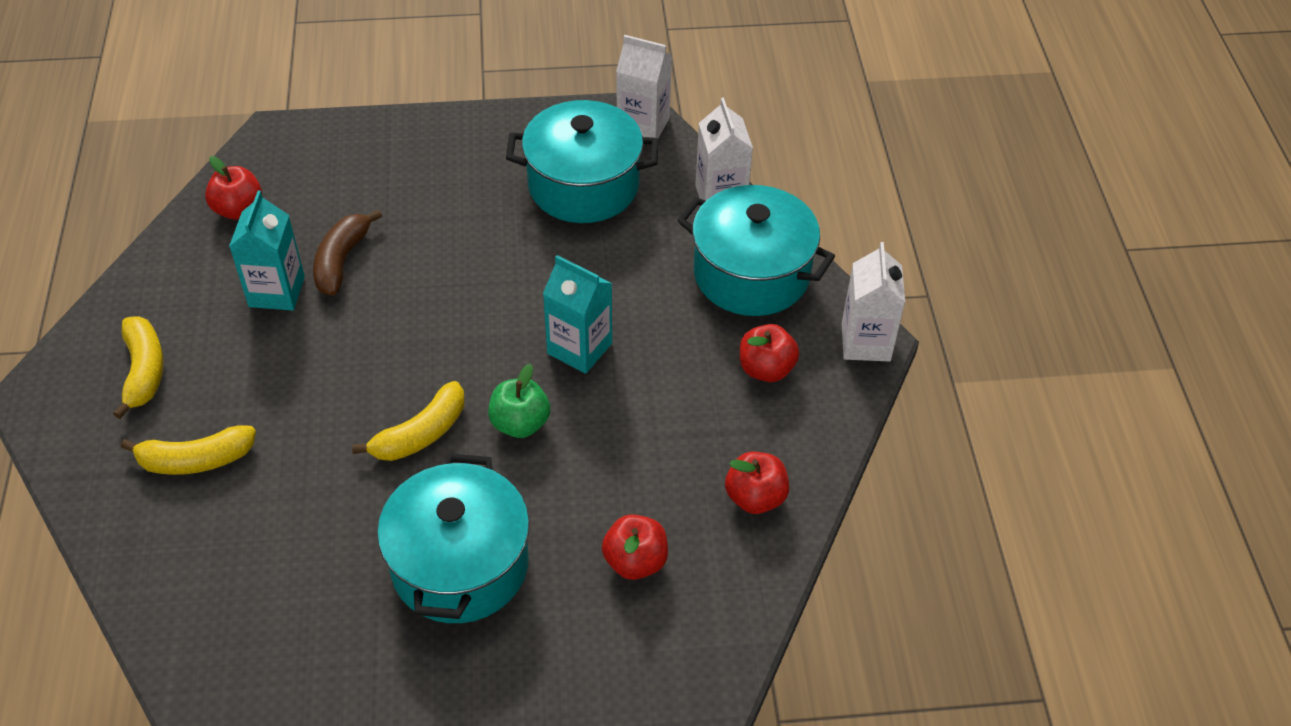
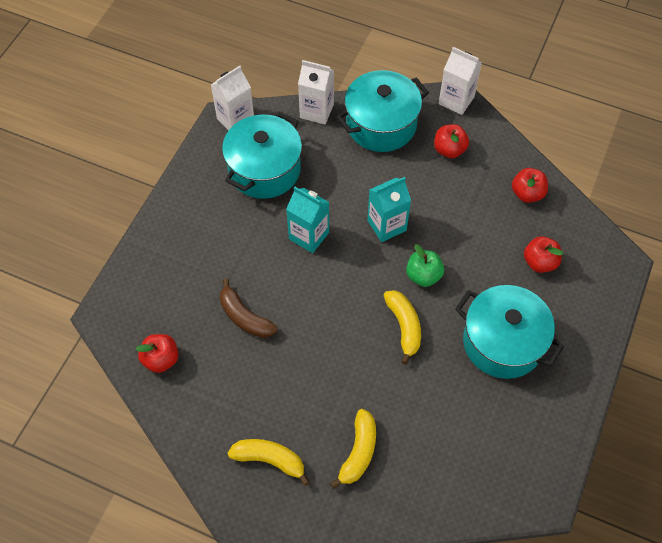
camera: 60 degrees left, 10 degrees up
turquoise carton [229,191,305,311] -> turquoise carton moved to [286,187,329,253]

